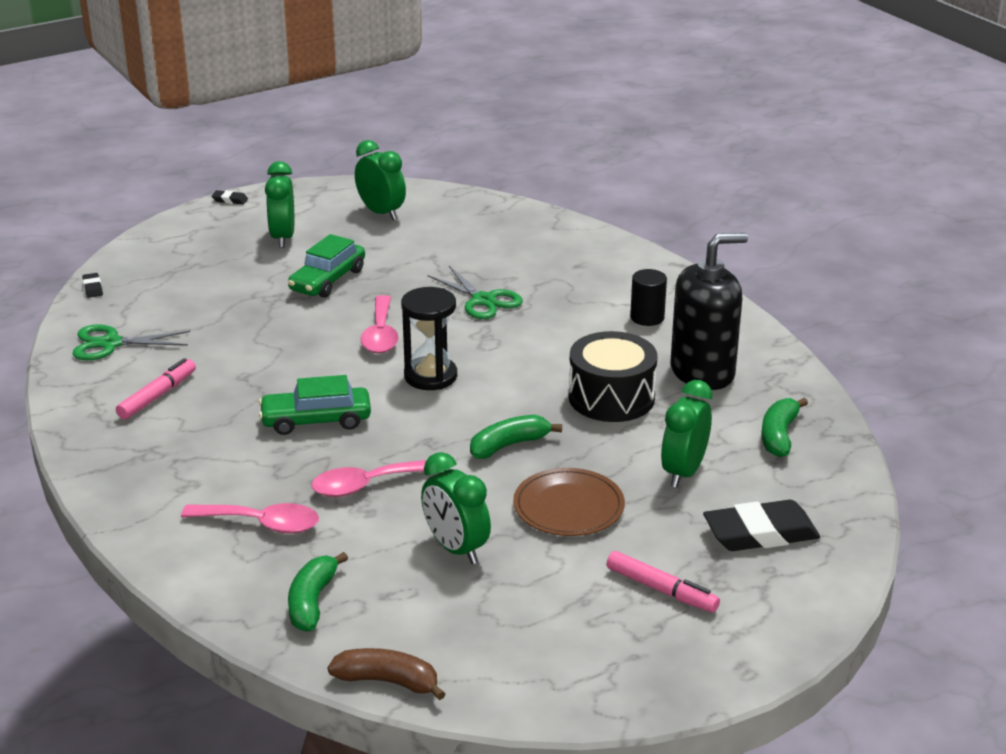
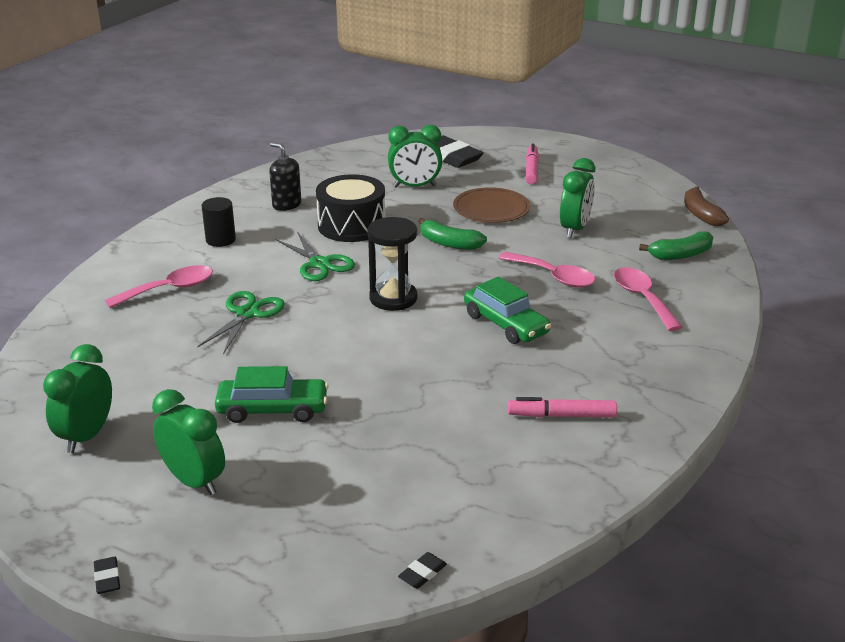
camera: 120 degrees left, 0 degrees up
green scissors [73,324,190,360] -> green scissors moved to [276,232,355,281]
green clock [265,161,294,248] -> green clock turned 105 degrees counterclockwise [152,389,225,495]
pink spoon [360,295,399,353] -> pink spoon moved to [105,265,213,308]
black soap dispenser [671,233,748,390] -> black soap dispenser [269,143,301,211], size x0.54
green banana [761,398,808,457] -> none

